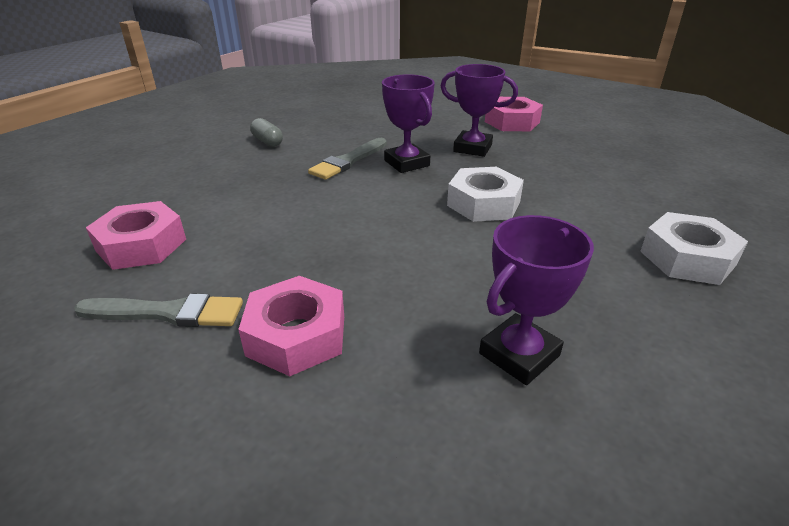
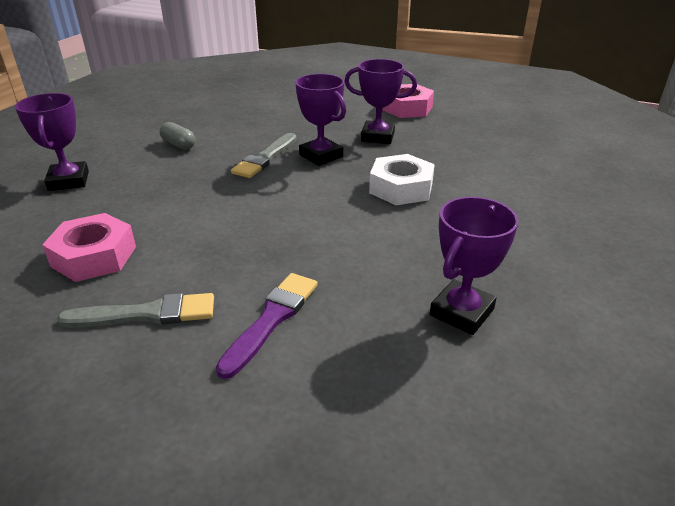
camera: 10 degrees left, 0 degrees up
pink nut [238,276,344,376] -> purple brush [216,273,318,379]
white nut [640,212,748,285] -> none
none -> purple trophy [15,93,89,191]

